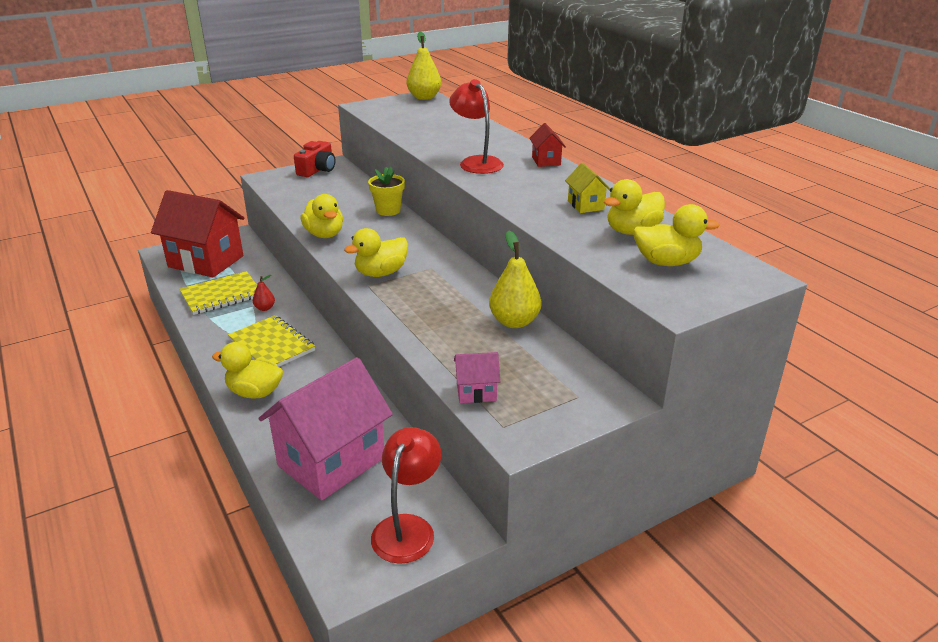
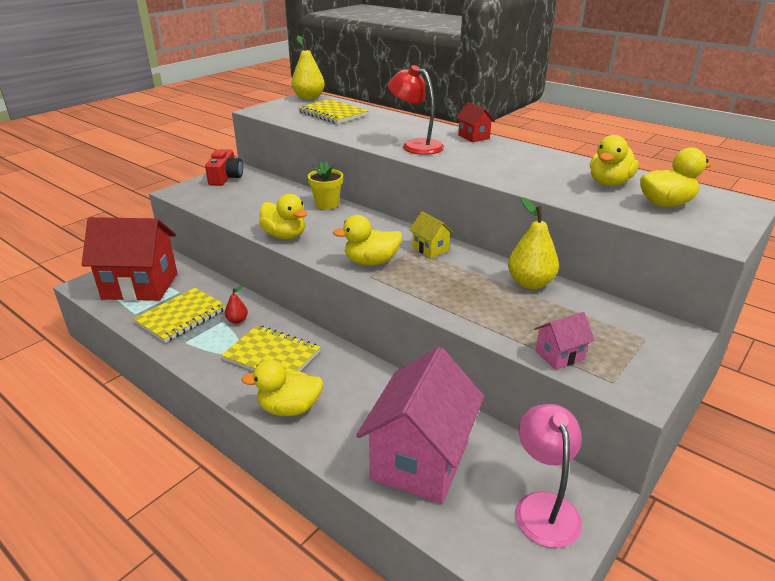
camera: 20 degrees left, 0 degrees up
yellow duck [344,228,408,277] -> yellow duck turned 45 degrees clockwise [333,215,402,266]
red lamp [371,427,441,564] -> pink lamp [515,404,582,548]
yellow house [565,163,610,213] -> yellow house moved to [409,211,454,258]
none -> yellow notebook [298,99,369,124]

